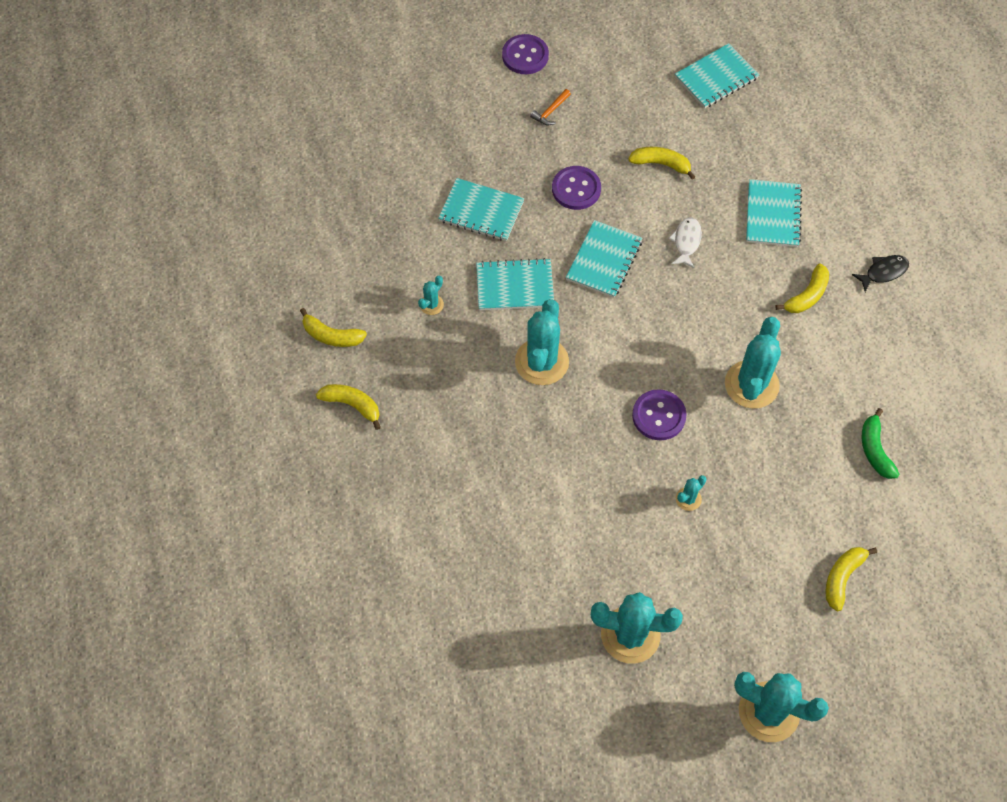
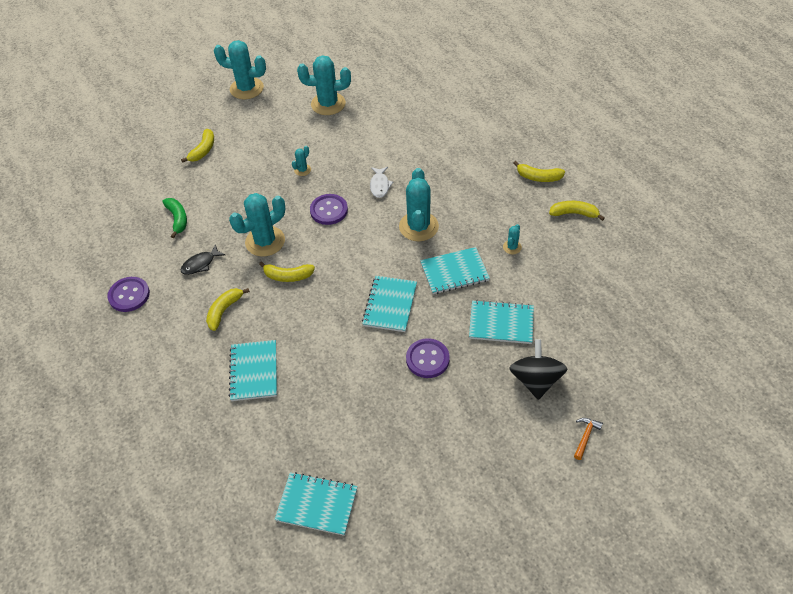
camera: 170 degrees right, 10 degrees down
purple button [502,34,549,74] -> purple button moved to [107,277,150,312]
orange hammer [530,89,571,125] -> orange hammer moved to [574,418,603,460]
yellow banana [628,147,695,180] -> yellow banana moved to [259,262,315,282]
white fish [669,217,702,268] -> white fish moved to [370,167,393,198]
turquoise notebook [675,43,759,109] -> turquoise notebook turned 60 degrees clockwise [275,472,358,536]
turquoise cactus [725,317,781,409] -> turquoise cactus turned 45 degrees clockwise [229,193,285,257]
black fish [852,255,909,292] -> black fish moved to [180,244,225,275]
none -> black spinning top [510,339,567,400]

